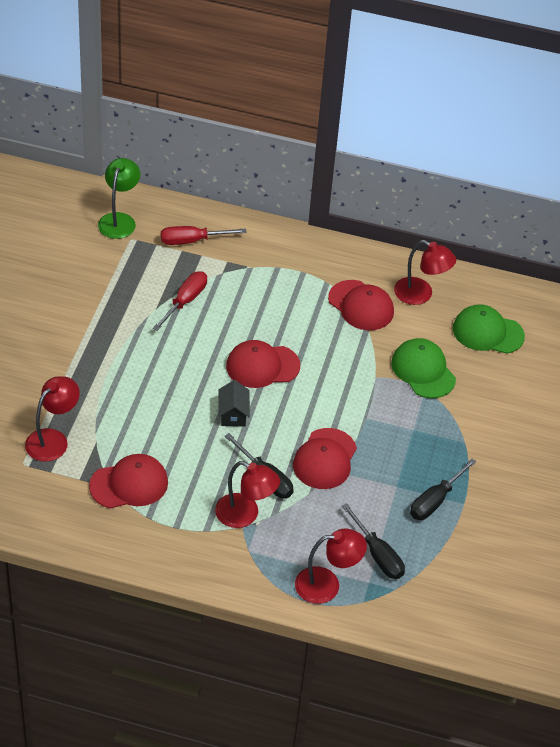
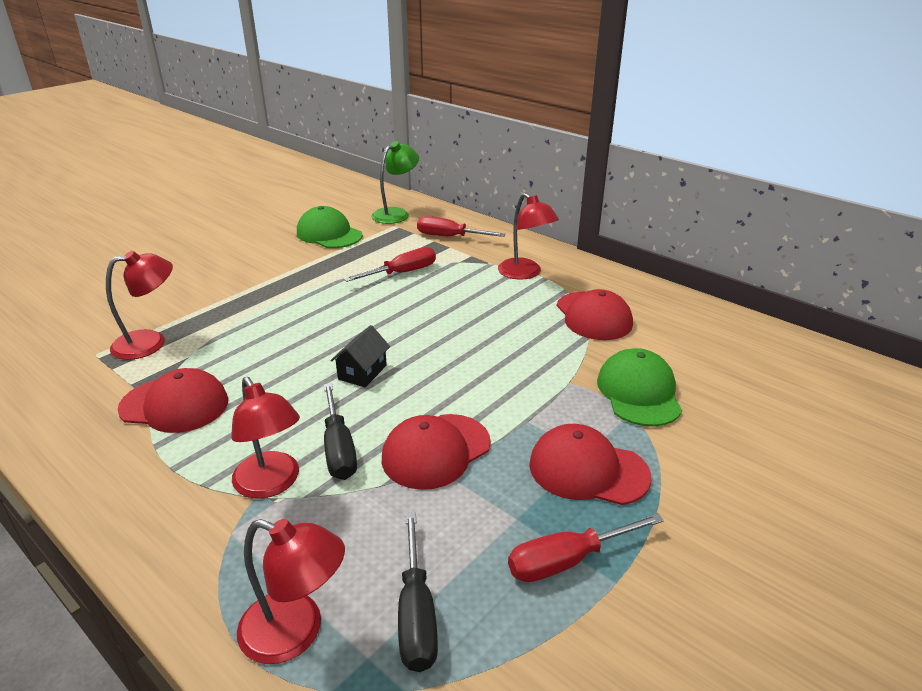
camera: 30 degrees right, 15 degrees down
red cap [226,340,300,388] -> red cap moved to [529,424,651,505]
red lamp [394,240,456,305] -> red lamp moved to [498,193,559,280]
black screwdriver [410,458,477,520] -> red screwdriver [508,513,664,582]
green cap [453,304,525,354] -> green cap moved to [297,206,363,248]

